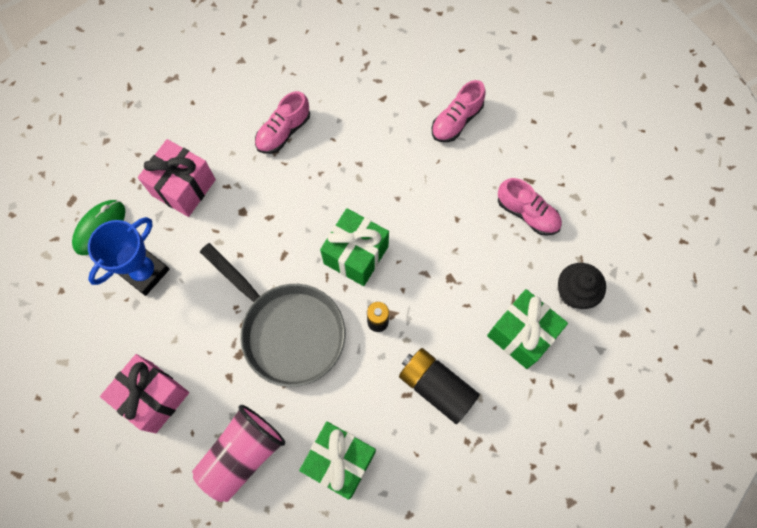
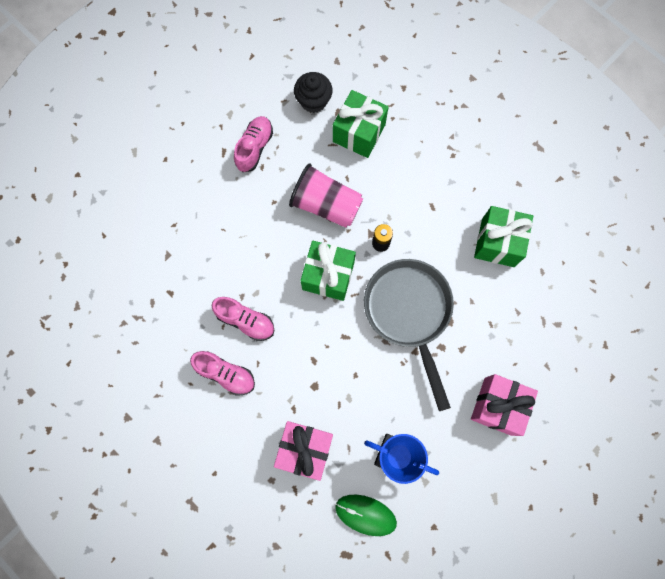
camera: 105 degrees left, 5 degrees up
pink cup [192,405,285,502] -> pink cup moved to [289,164,363,228]
grey pan [200,243,345,387] -> grey pan turned 45 degrees counterclockwise [364,259,454,411]
black battery [399,348,480,424] -> none
pink shoe [431,80,486,142] -> pink shoe moved to [211,297,274,341]

